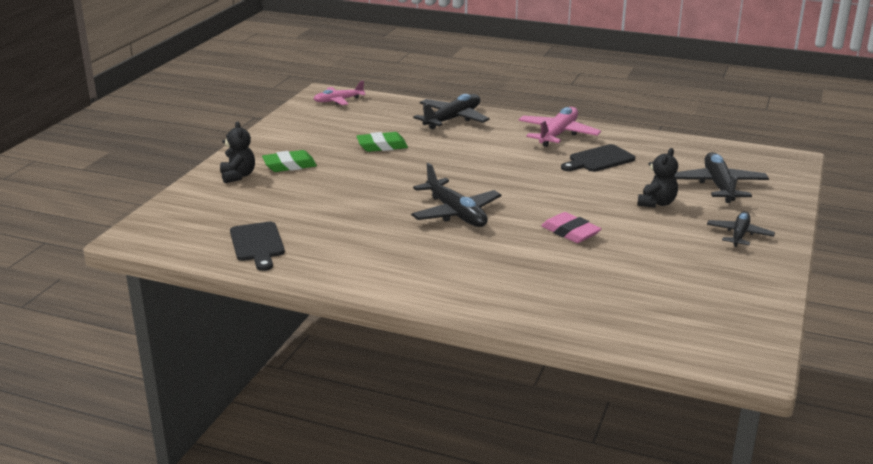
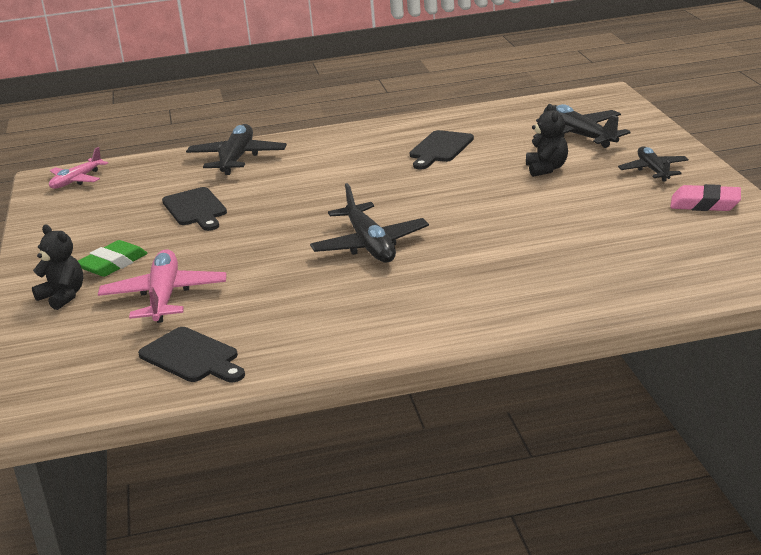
camera: 30 degrees left, 0 degrees up
green eraser [356,132,408,152] -> black cutting board [162,187,227,231]
black plane [411,163,501,227] -> black plane turned 45 degrees clockwise [310,183,429,263]
pink plane [519,107,601,147] -> pink plane moved to [98,249,227,323]
pink eraser [541,212,601,243] -> pink eraser moved to [670,184,741,211]

